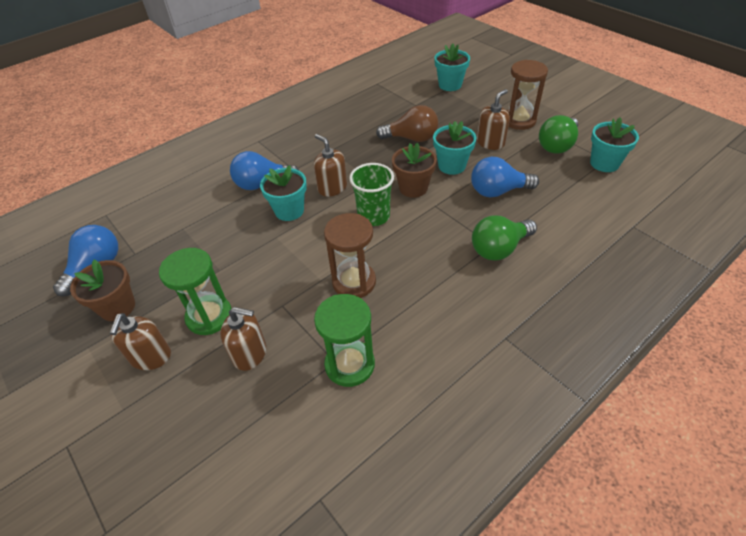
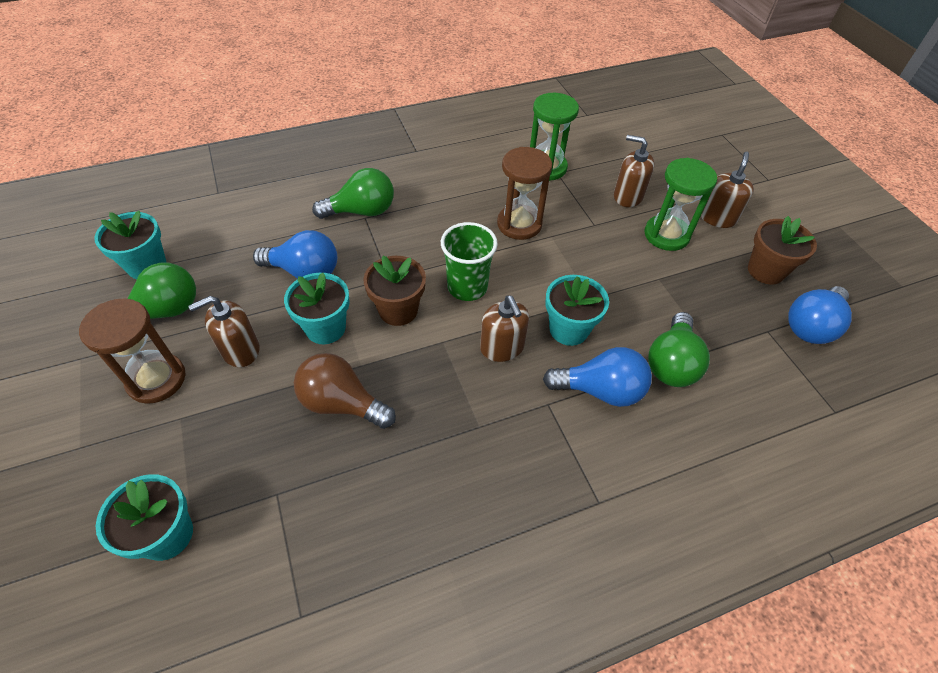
camera: 165 degrees left, 5 degrees up
none -> green light bulb [648,312,710,387]

